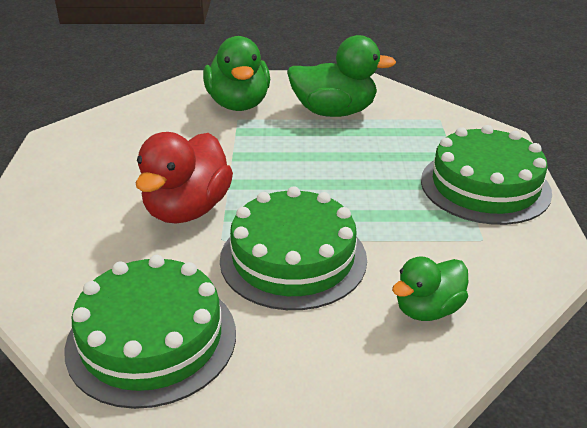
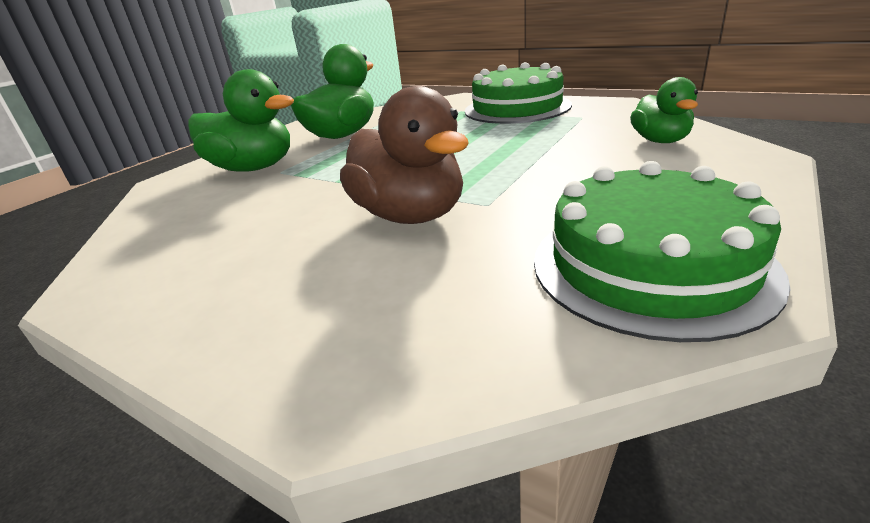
camera: 55 degrees left, 5 degrees down
red duck [136,132,233,223] -> brown duck [340,86,469,224]
green cake [220,186,367,310] -> none

